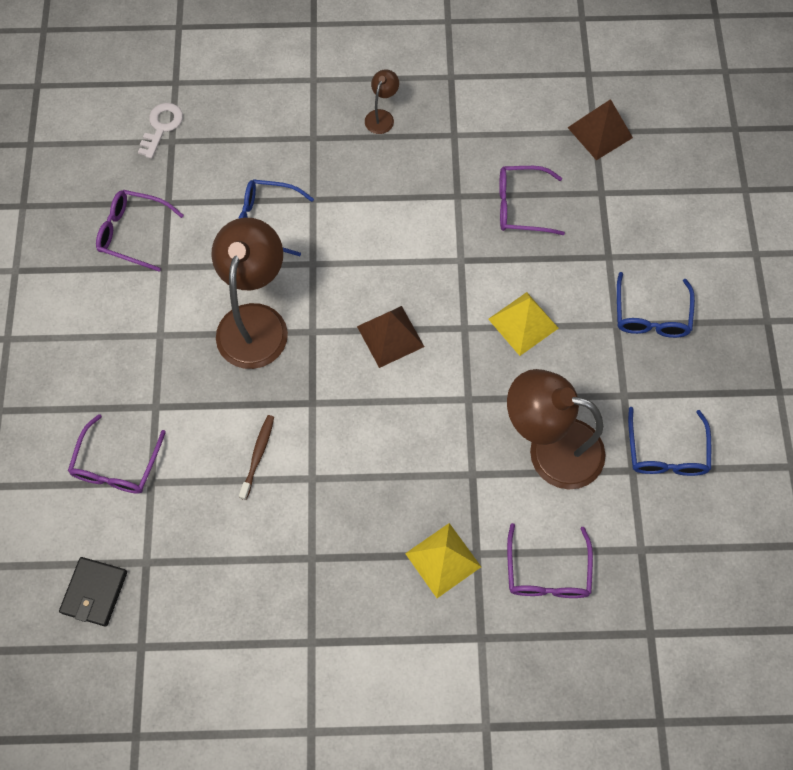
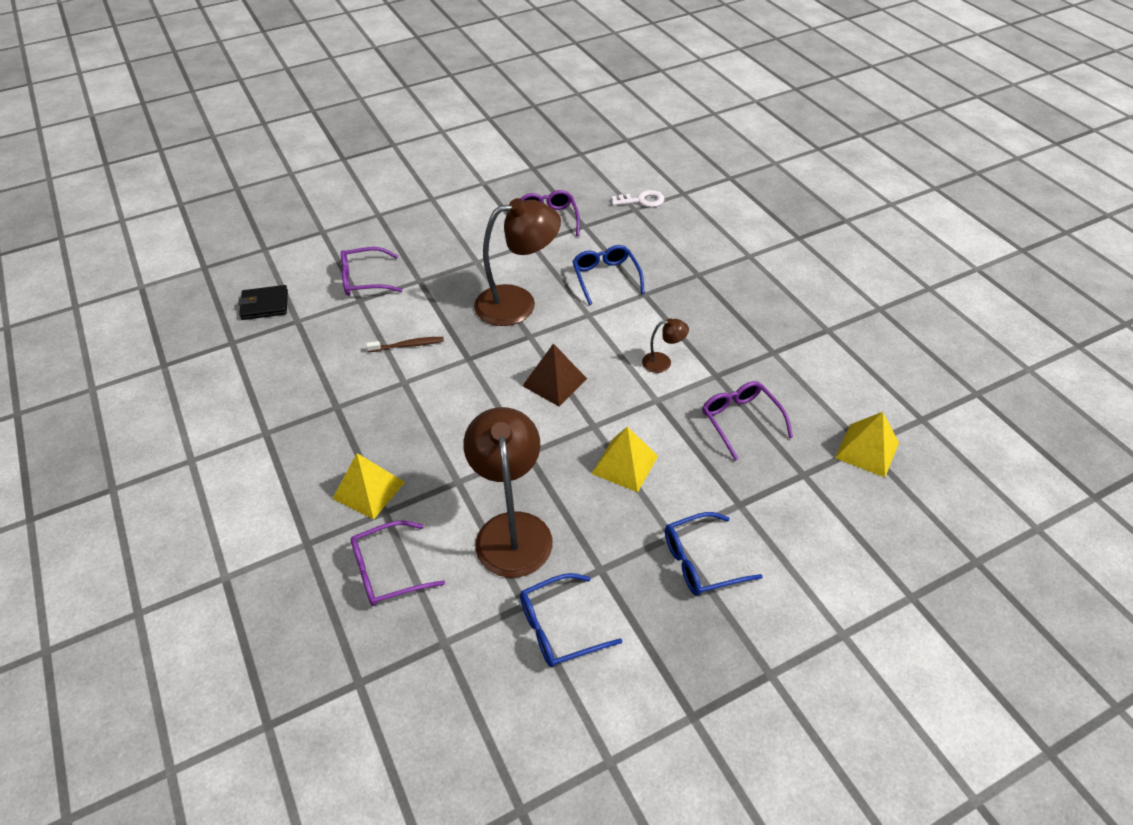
camera: 65 degrees right, 20 degrees down
brown lamp [365,69,399,134] -> brown lamp moved to [642,318,689,373]
brown pyramid [567,99,633,160] -> yellow pyramid [835,412,899,478]

